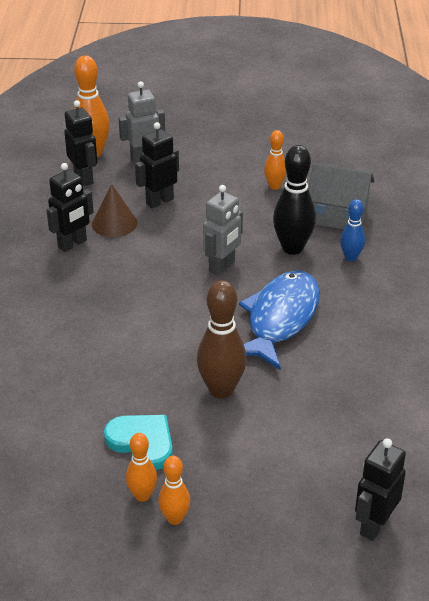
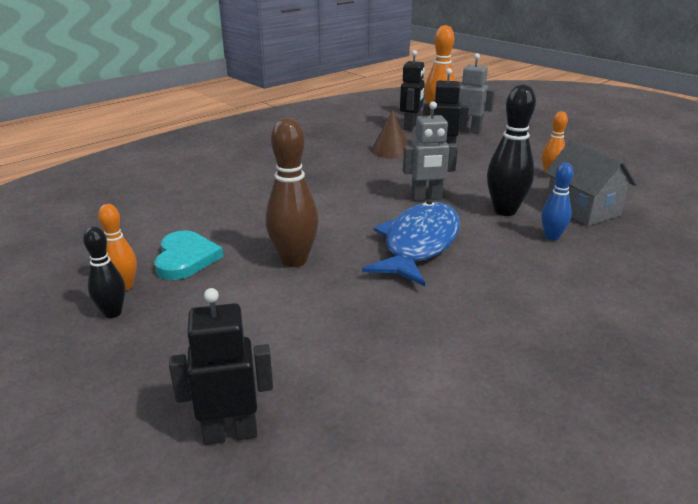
camera: 45 degrees right, 10 degrees down
black robot [47,163,94,252] -> none
orange bowling pin [158,456,190,525] -> black bowling pin [83,226,125,318]
blue fish [239,271,320,370] -> blue fish turned 45 degrees counterclockwise [362,201,460,286]

